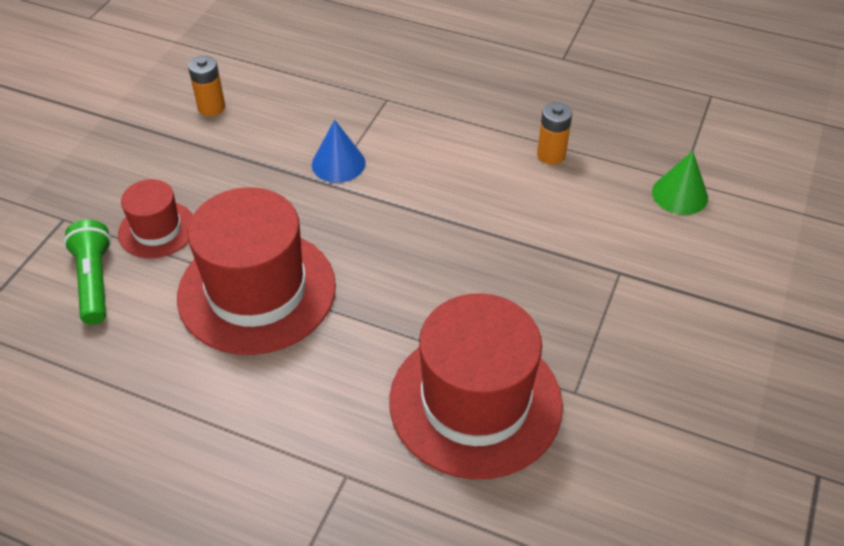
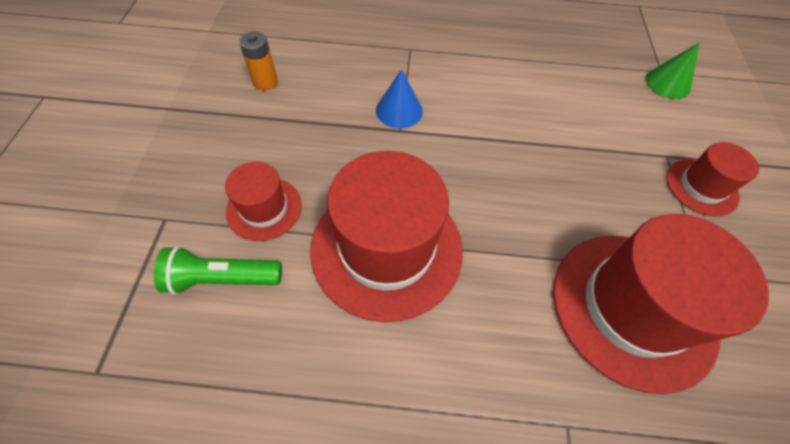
camera: 20 degrees left, 10 degrees up
green flashlight [64,220,111,325] -> green flashlight turned 60 degrees counterclockwise [154,246,282,295]
orange battery [537,102,572,165] -> none
none -> red hat [666,142,759,216]

